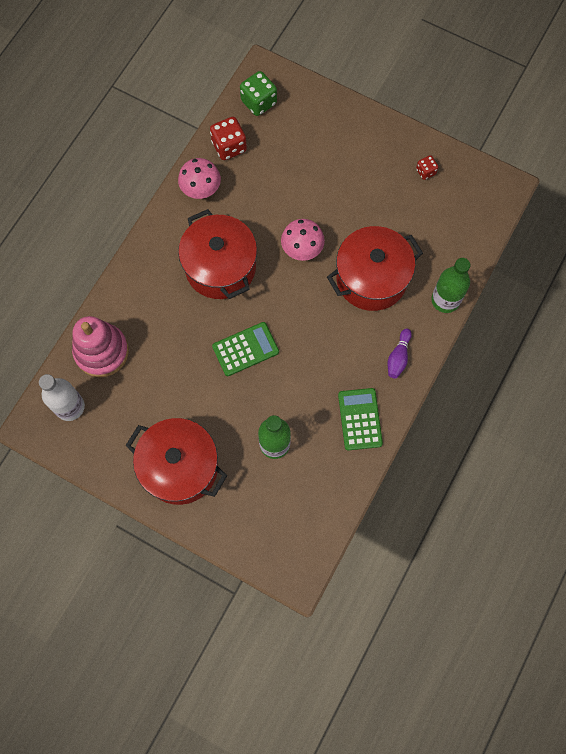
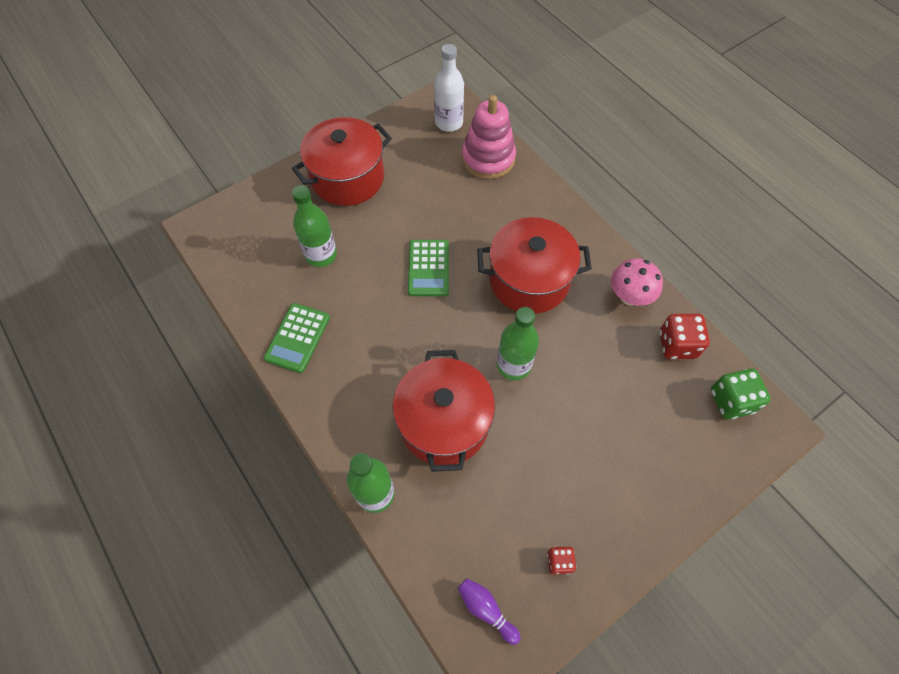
camera: 115 degrees right, 10 degrees down
pink mushroom [281,219,325,261] -> green bottle [497,307,539,380]
green calculator [338,388,383,451] -> green calculator turned 90 degrees clockwise [264,303,330,373]
purple bowling pin [388,329,412,378] -> purple bowling pin moved to [458,578,521,645]

